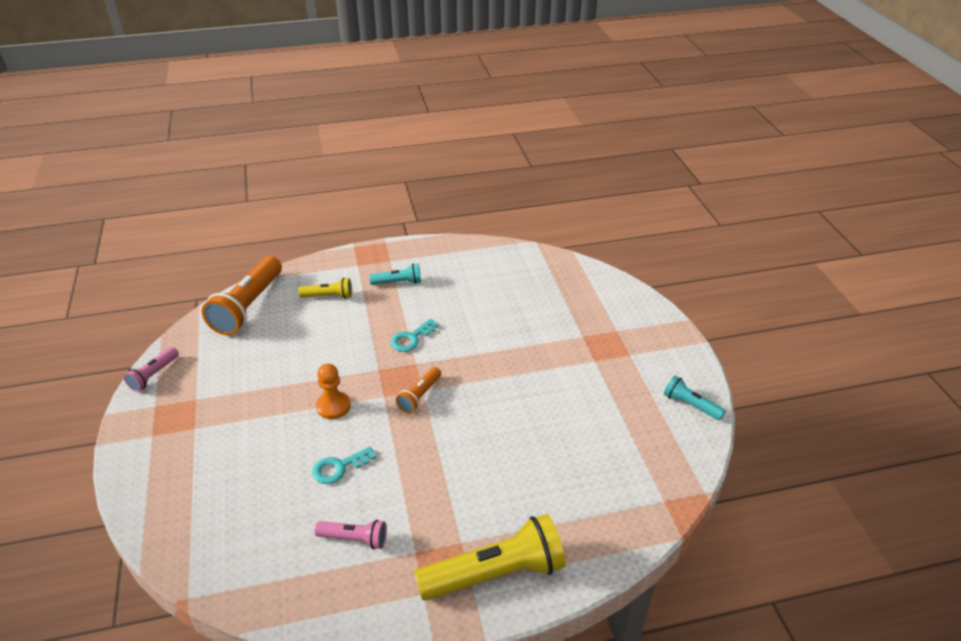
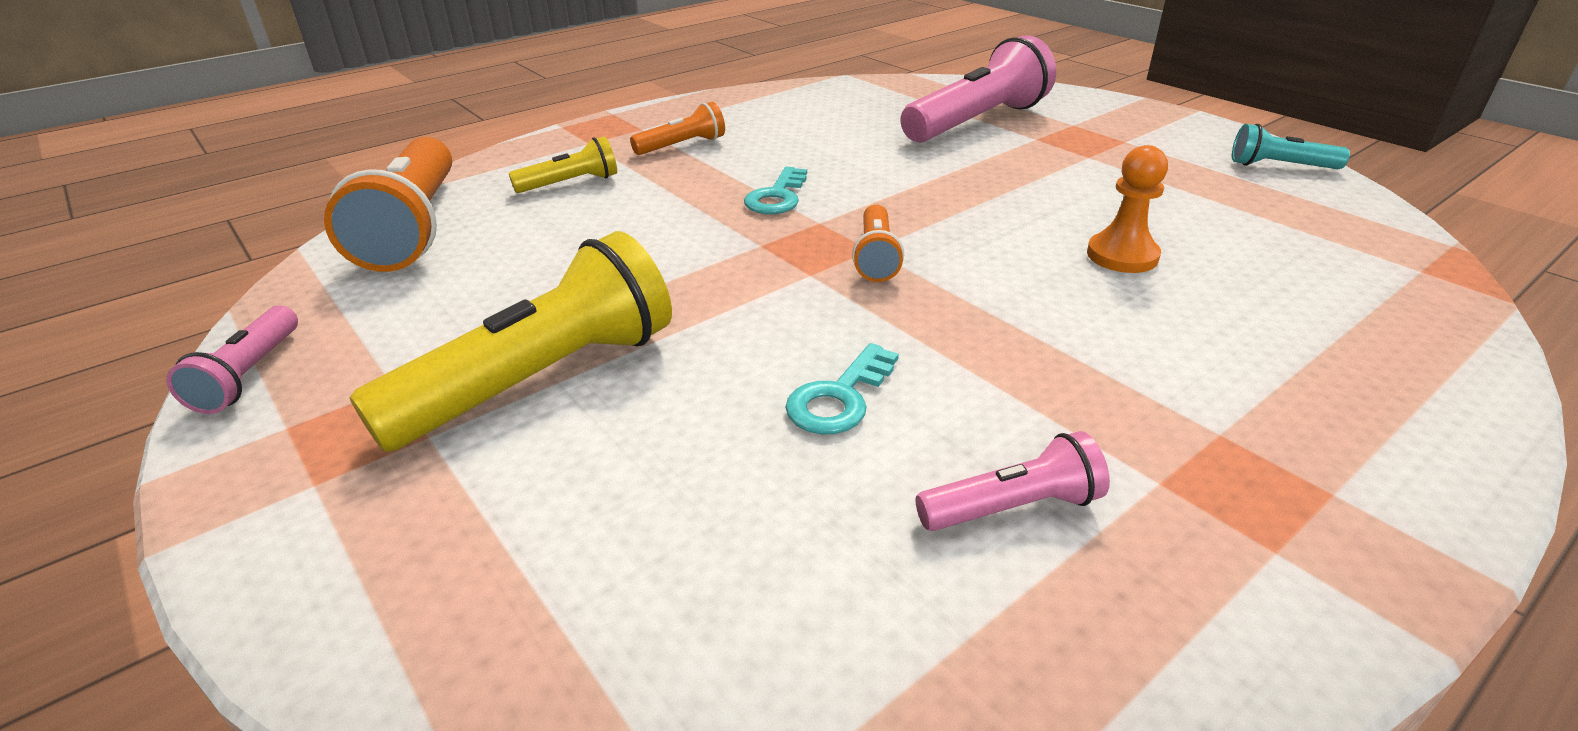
camera: 25 degrees left, 5 degrees down
orange pawn [316,364,350,419] -> orange pawn moved to [1087,145,1168,273]
turquoise flashlight [369,264,421,285] -> orange flashlight [630,101,725,155]
yellow flashlight [414,514,566,601] -> yellow flashlight moved to [349,231,672,452]
none -> pink flashlight [901,35,1056,142]

